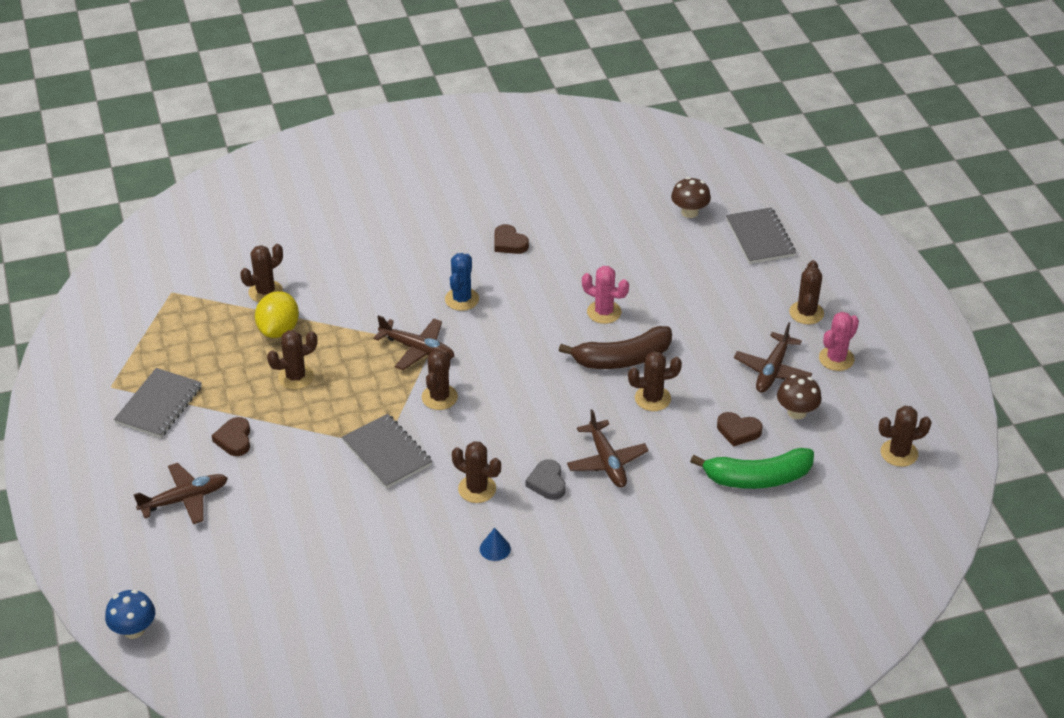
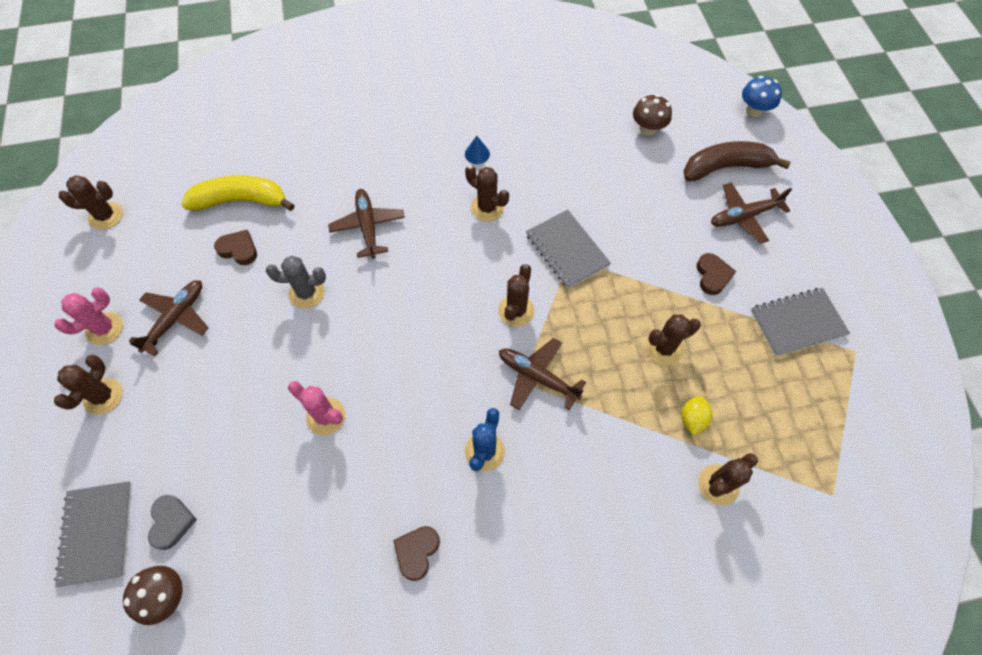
camera: 175 degrees left, 20 degrees up
grey notebook [114,368,202,438] -> grey notebook turned 45 degrees clockwise [751,288,850,357]
yellow lemon [255,291,299,338] -> yellow lemon [682,396,712,435], size x0.60
brown heart [494,224,529,254] -> brown heart turned 120 degrees counterclockwise [393,526,440,581]
grey heart [526,459,566,500] -> grey heart moved to [148,495,197,550]
brown banana [559,326,672,369] -> brown banana moved to [683,141,791,181]
brown cactus [628,351,682,411] -> grey cactus [266,256,326,309]
green banana [690,448,814,489] -> yellow banana [181,175,295,211]
brown mushroom [777,375,822,419] -> brown mushroom moved to [633,94,672,135]

